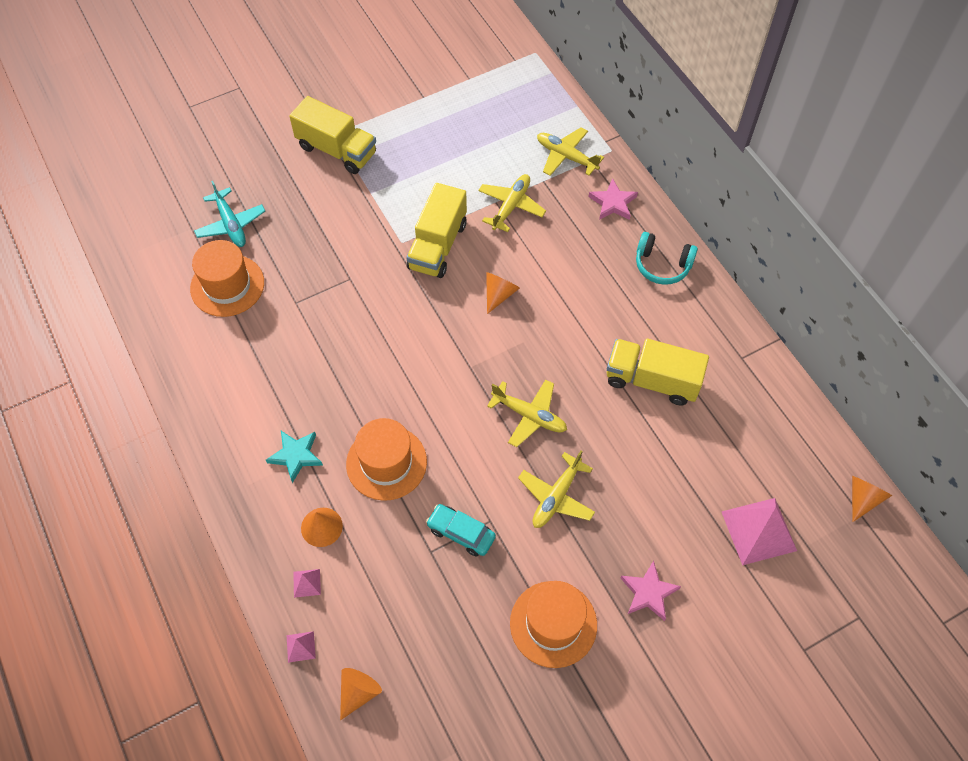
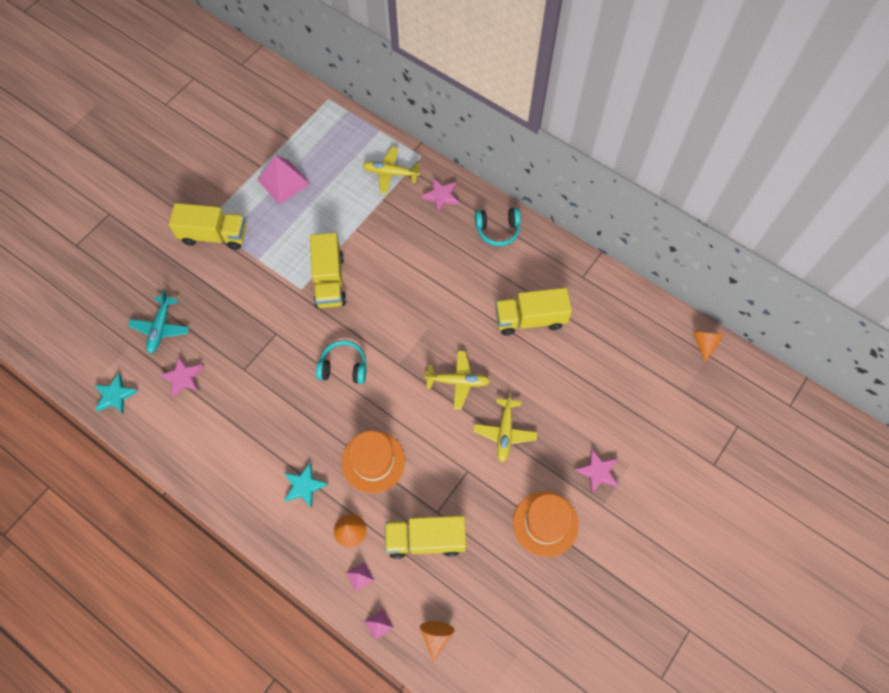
camera: 25 degrees left, 5 degrees up
orange hat [190,240,264,317] -> pink star [160,356,203,397]
turquoise plane [194,181,265,247] -> turquoise plane turned 60 degrees clockwise [128,290,189,354]
turquoise car [426,504,496,556] -> none
yellow plane [478,174,546,232] -> none
orange cone [486,272,520,314] -> none
pink pyramid [722,498,797,565] -> pink pyramid moved to [258,155,310,205]
none -> turquoise star [94,373,138,414]
none -> turquoise headphones [316,341,367,384]
none -> yellow truck [385,516,466,559]

